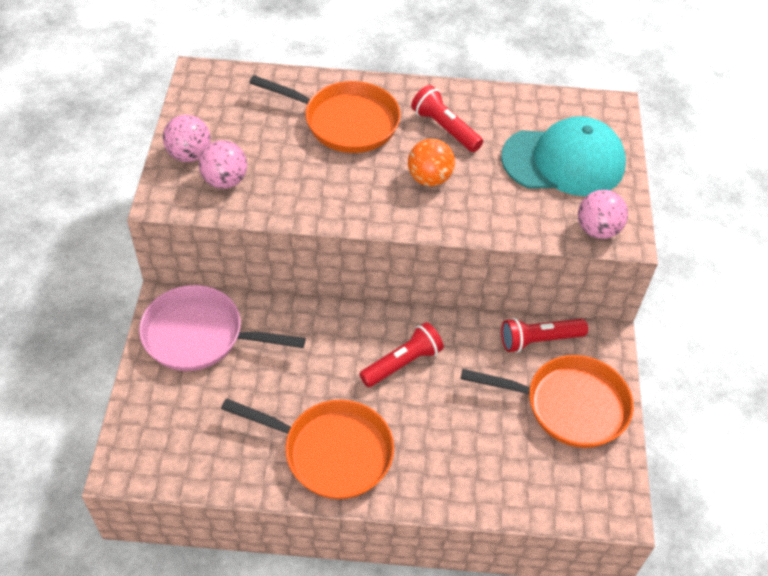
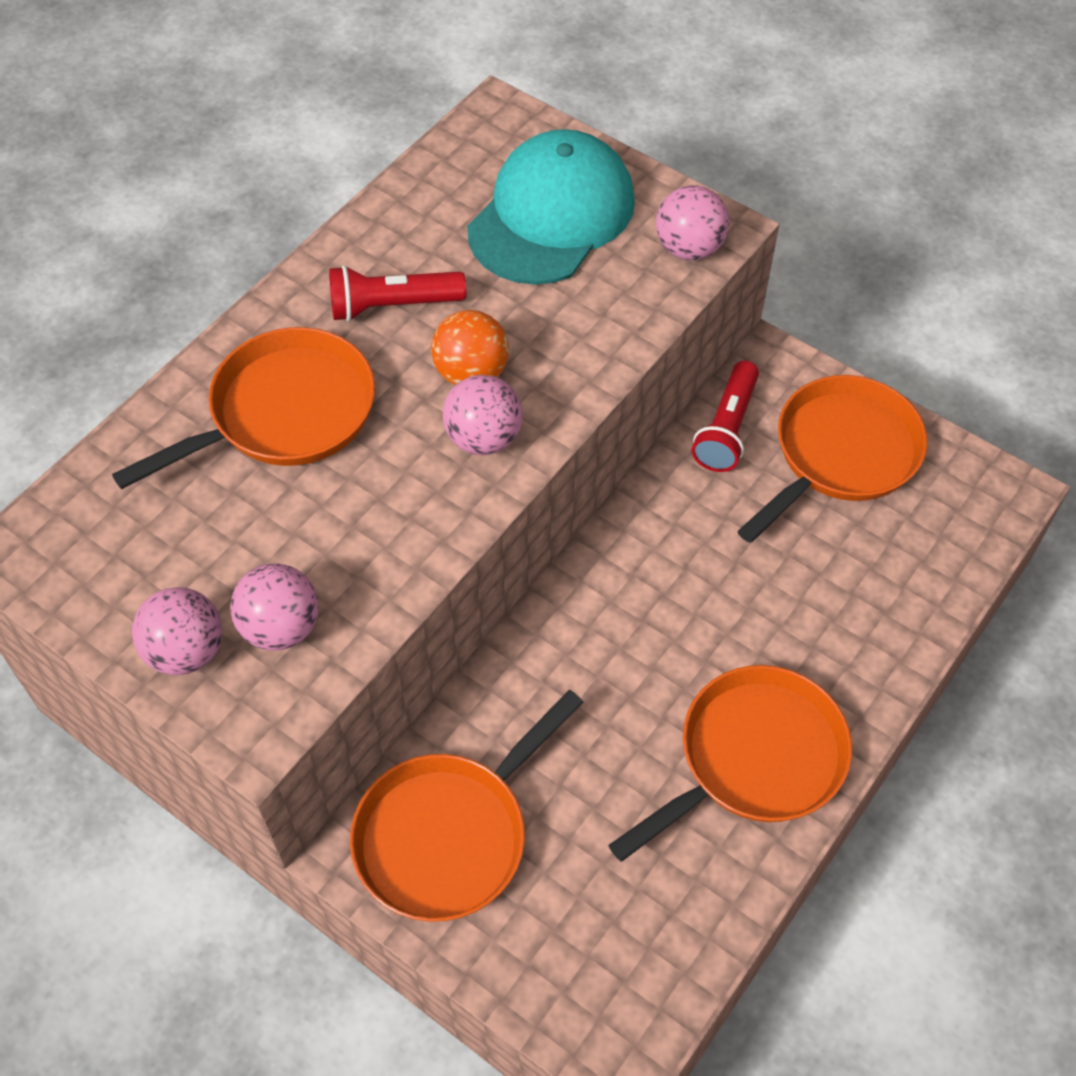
camera: 55 degrees left, 5 degrees up
pink pan [139,285,306,371] -> orange pan [350,690,584,922]
red flashlight [359,322,444,387] -> none
none -> pink ball [443,375,522,455]

